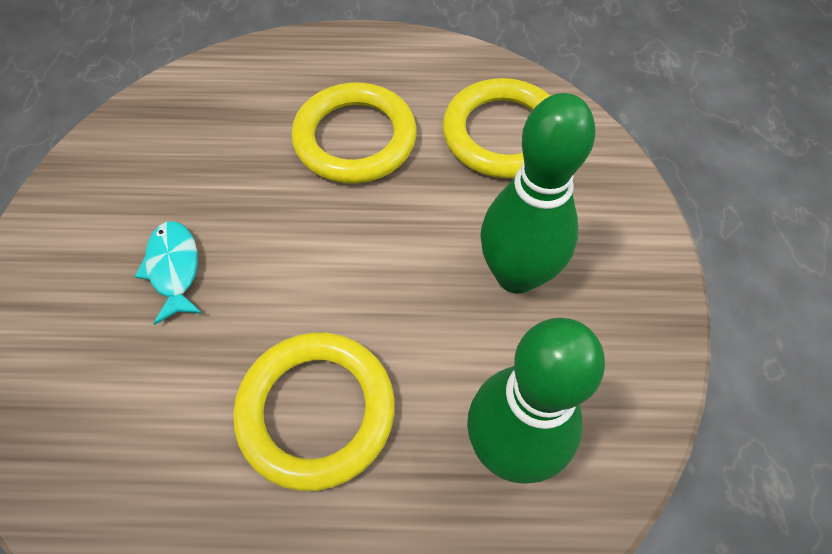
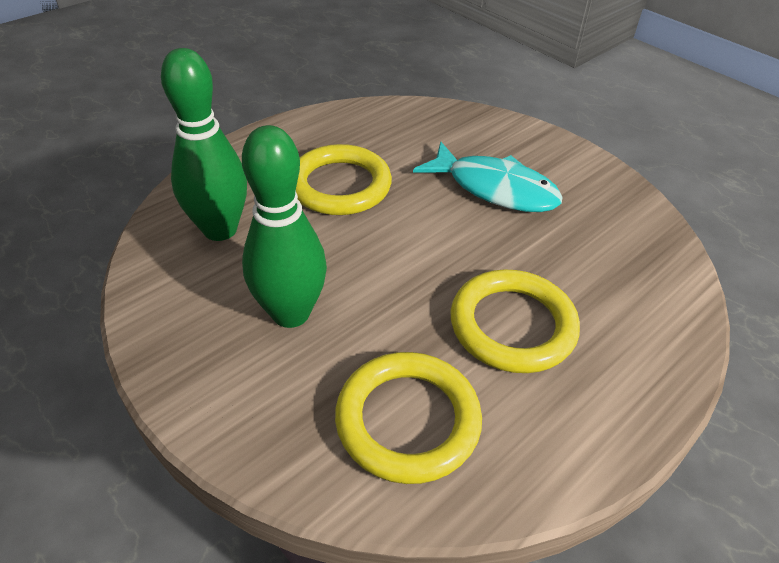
camera: 135 degrees right, 15 degrees down
turquoise fish [135,221,203,325] -> turquoise fish [413,142,562,212], size x1.76

